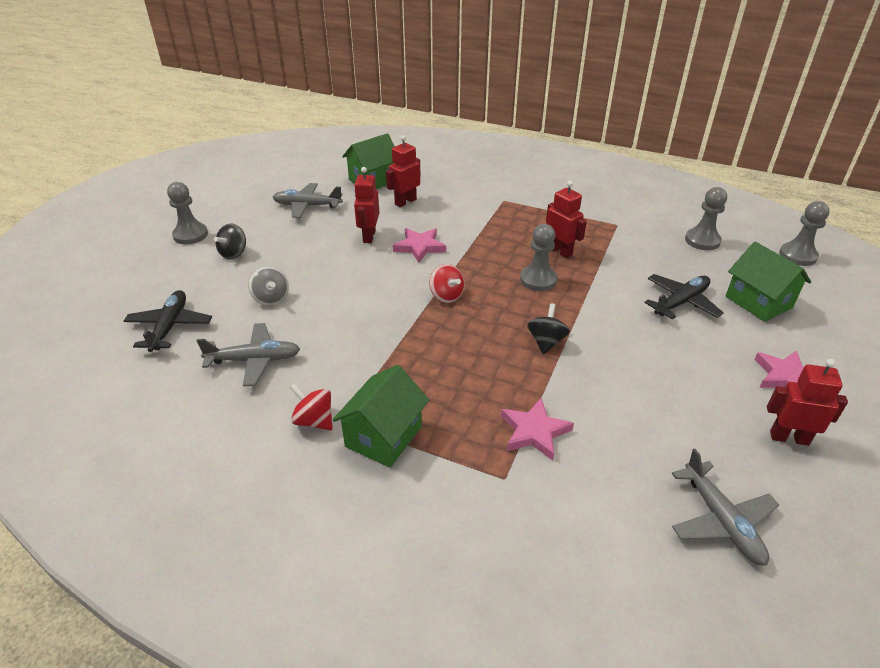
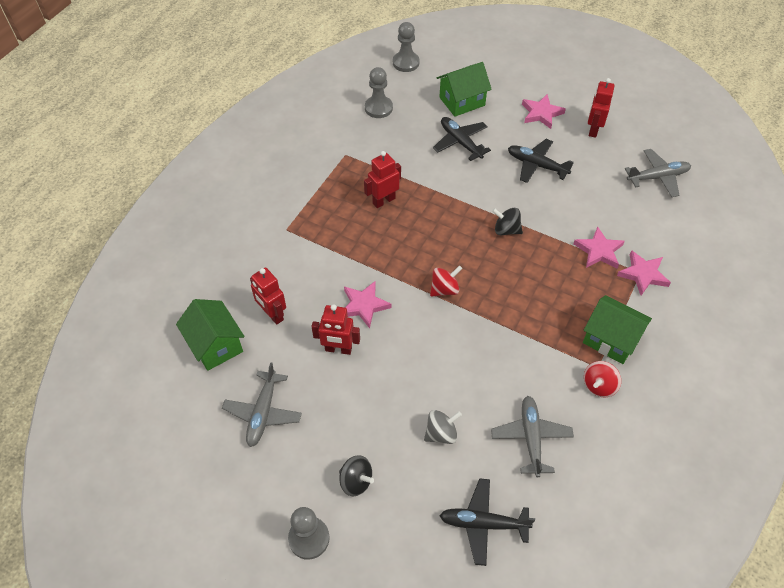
camera: 85 degrees left, 15 degrees up
grey pawn [520,224,557,291] -> none
none -> black plane [508,139,574,183]
none -> pink star [617,250,671,295]

